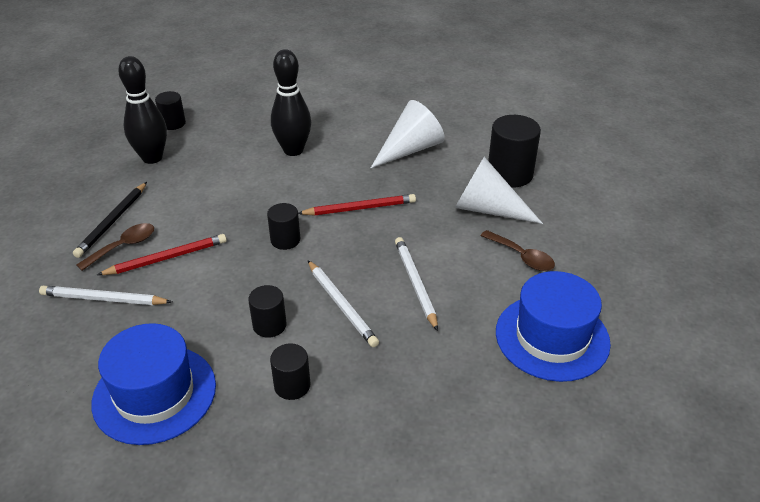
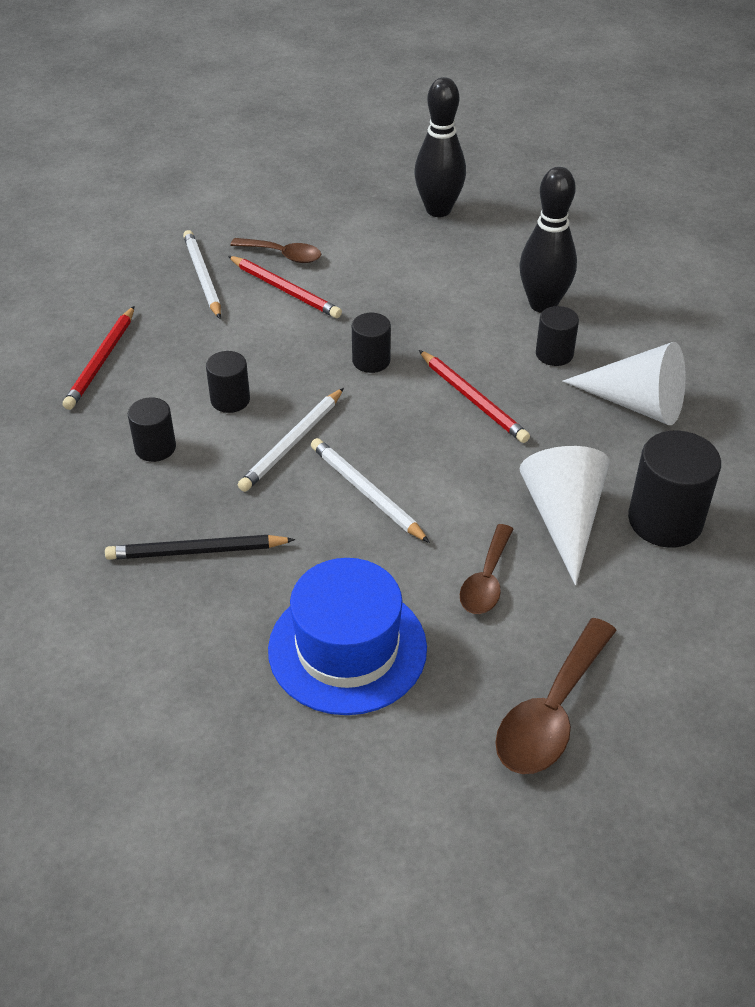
camera: 65 degrees right, 5 degrees up
black pencil [73,182,147,258] -> black pencil moved to [105,535,295,560]
blue hat [91,323,216,445] -> red pencil [63,306,135,410]
black cylinder [155,91,186,130] -> black cylinder moved to [536,306,579,366]
white pencil [395,237,438,331] -> white pencil turned 90 degrees counterclockwise [311,438,430,543]
none -> brown spoon [495,618,617,774]

